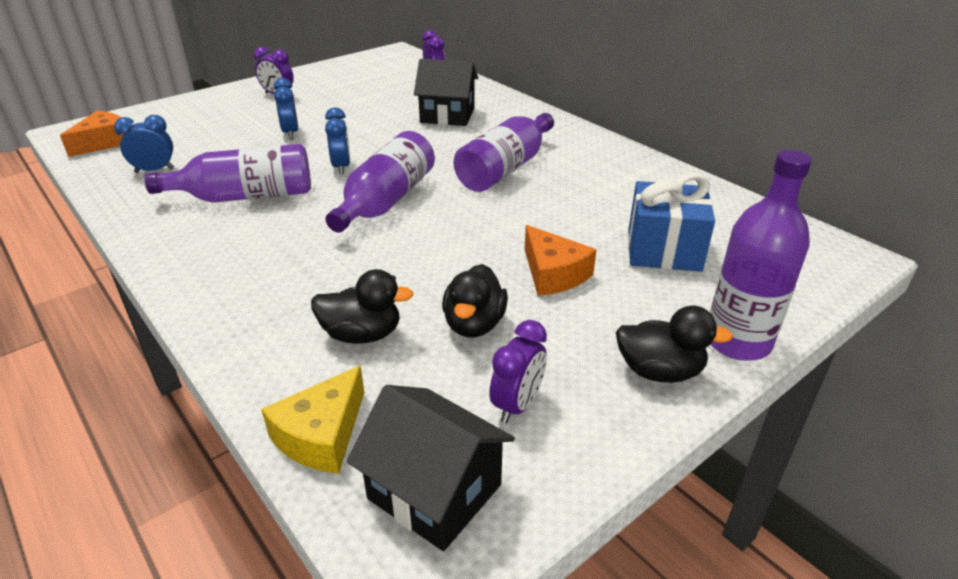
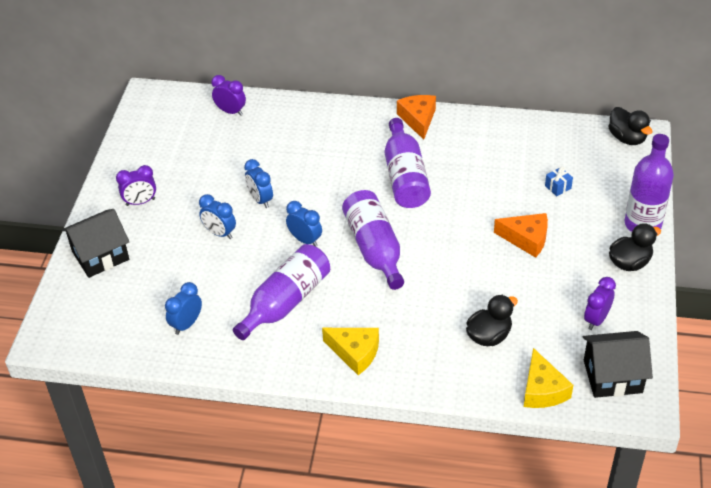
camera: 40 degrees left, 10 degrees up
orange cheese [60,111,124,157] -> orange cheese moved to [397,95,436,140]
black house [414,59,478,126] -> black house moved to [61,209,129,278]
black duck [442,264,508,337] -> black duck moved to [609,107,652,145]
purple clock [489,320,547,423] -> purple clock turned 135 degrees counterclockwise [584,277,616,330]
blue gift [628,173,715,272] -> blue gift [545,166,573,196], size x0.42
none -> blue clock [244,159,273,208]
none -> yellow cheese [322,328,379,375]

